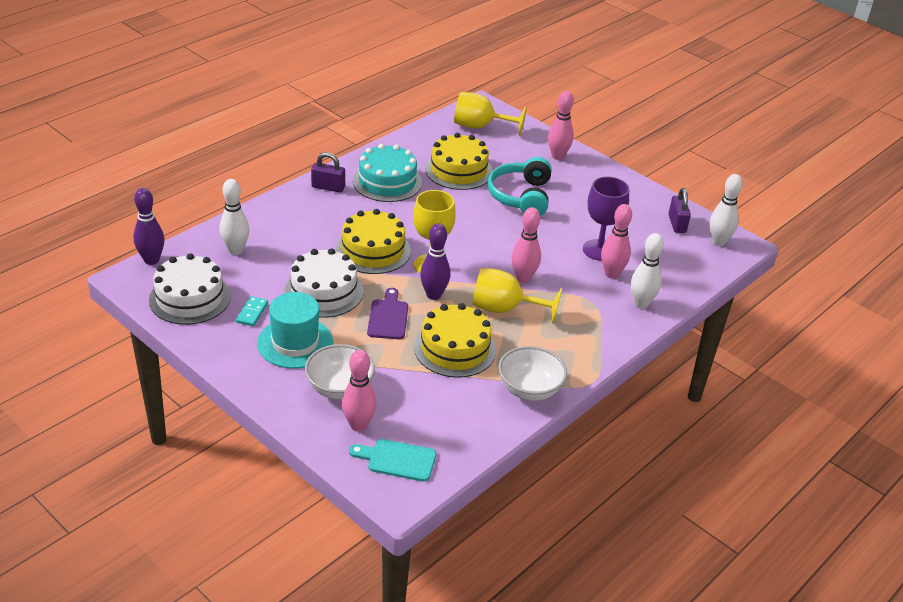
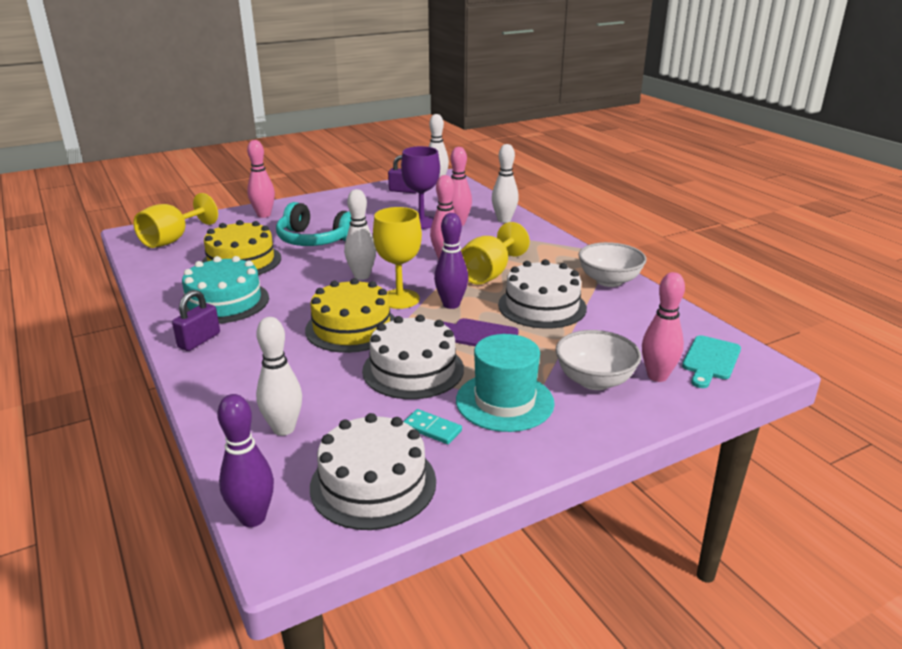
camera: 70 degrees left, 10 degrees down
yellow cake [414,303,496,378] -> white cake [498,259,587,329]
none -> white bowling pin [344,189,376,280]

